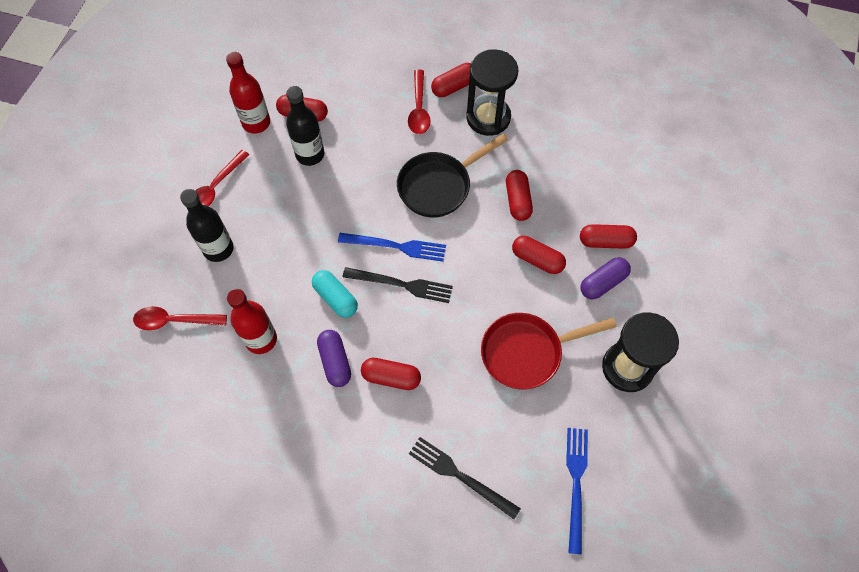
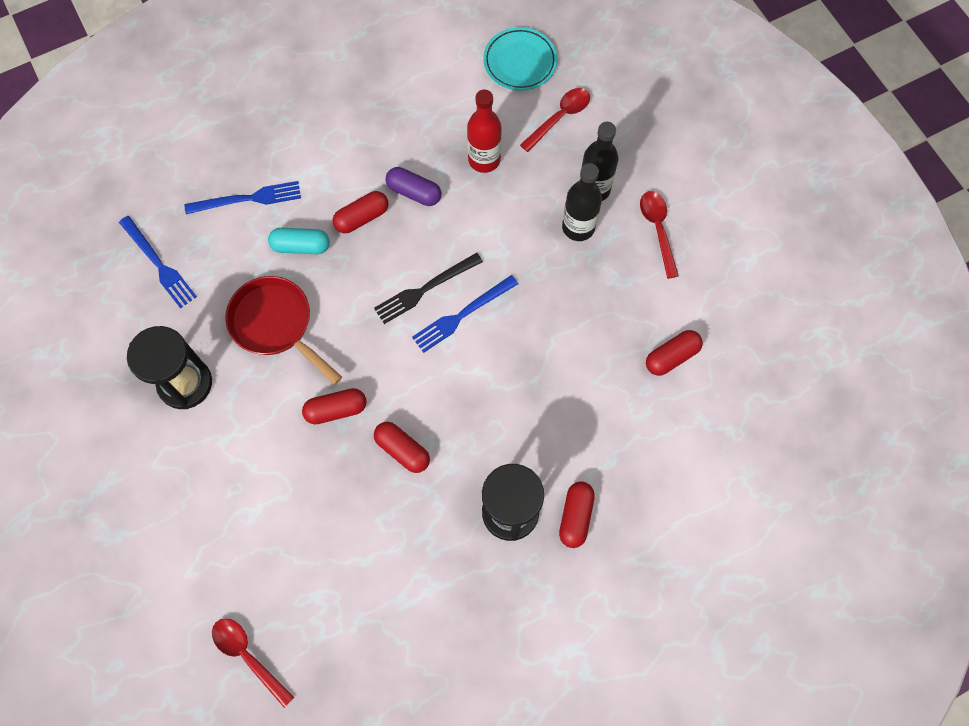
camera: 135 degrees right, 5 degrees up
red bottle [226,52,270,133] -> none
black bottle [286,86,324,166] -> black bottle moved to [562,163,602,241]
turquoise capsule [312,270,358,318] -> turquoise capsule moved to [268,228,330,254]
black pan [397,134,508,217] -> none
red spoon [408,70,431,134] -> red spoon moved to [212,618,295,708]
black fork [409,437,521,519] -> blue fork [185,181,301,214]
red pan [481,313,617,390] -> red pan turned 75 degrees counterclockwise [225,276,342,385]
red capsule [580,224,637,249] -> none
purple capsule [580,257,631,299] -> none
none -> turquoise plate [483,27,558,91]

